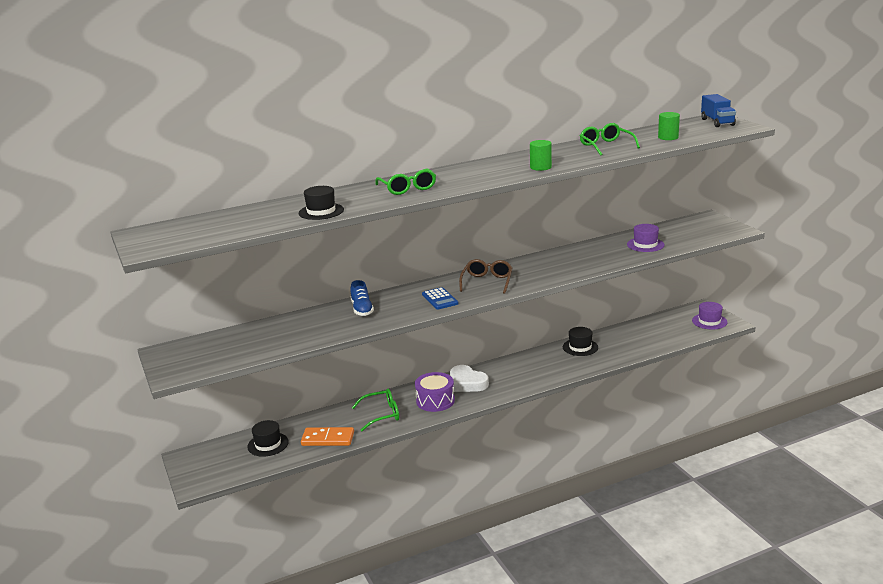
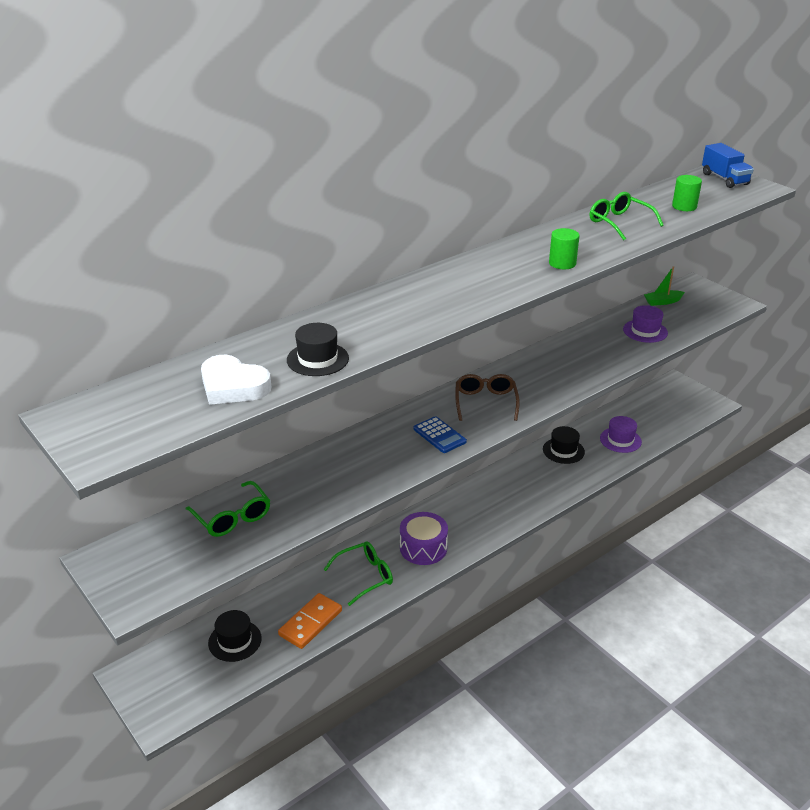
camera: 15 degrees left, 10 degrees up
orange domino [301,427,354,446] -> orange domino turned 45 degrees counterclockwise [278,593,342,649]
blue shoe [350,280,374,316] -> none
green glasses [375,168,436,195] -> green glasses moved to [186,481,270,537]
white heart [450,365,489,392] -> white heart moved to [201,355,271,405]
purple hat [692,302,727,329] -> purple hat moved to [600,416,642,453]
none -> green boat [644,266,685,306]

